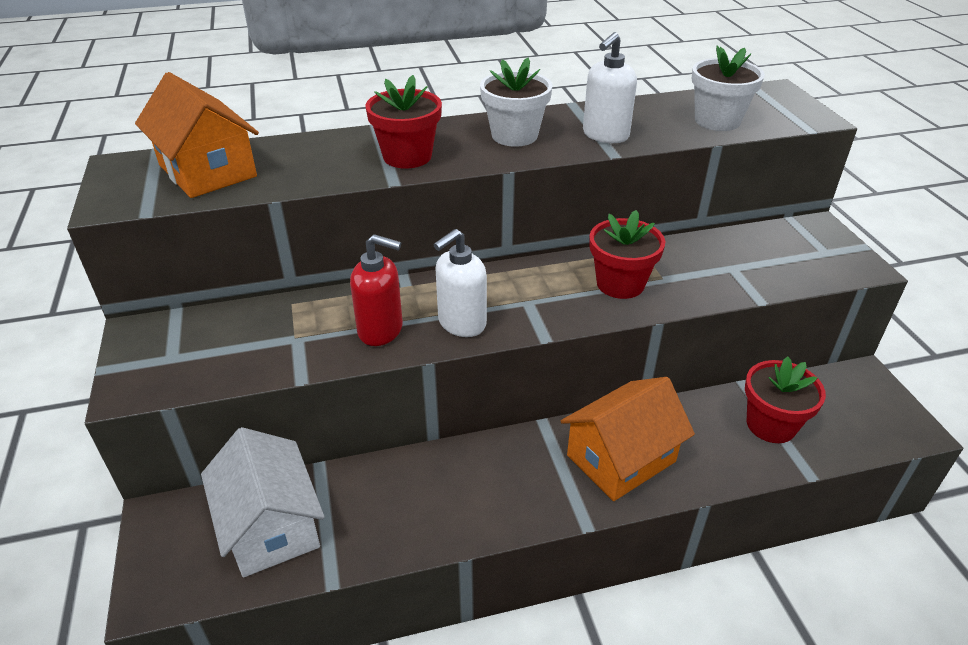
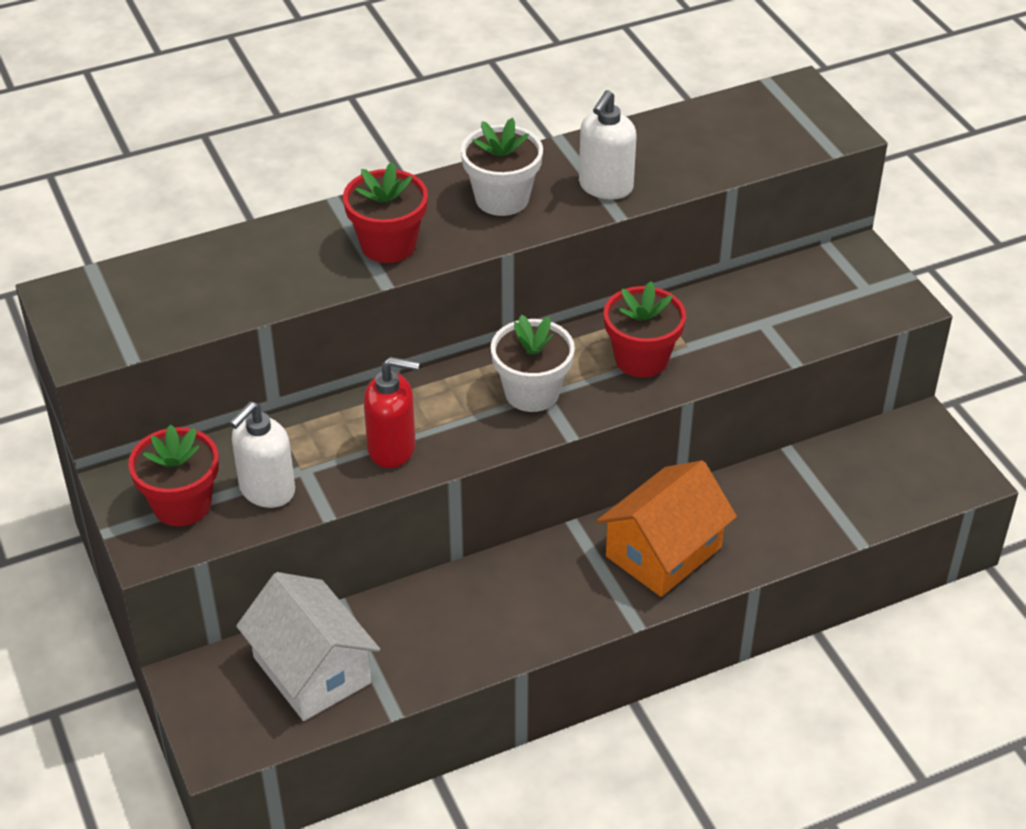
camera: 10 degrees left, 5 degrees up
orange house [135,72,259,198] -> none
white soap dispenser [433,229,487,337] -> white soap dispenser moved to [229,401,295,508]
white flower pot [692,45,765,131] -> white flower pot moved to [491,315,575,412]
red flower pot [745,356,826,443] -> red flower pot moved to [128,424,219,526]

